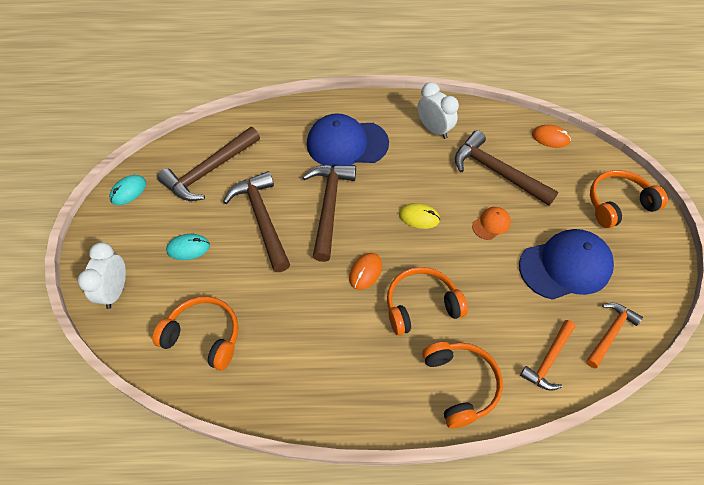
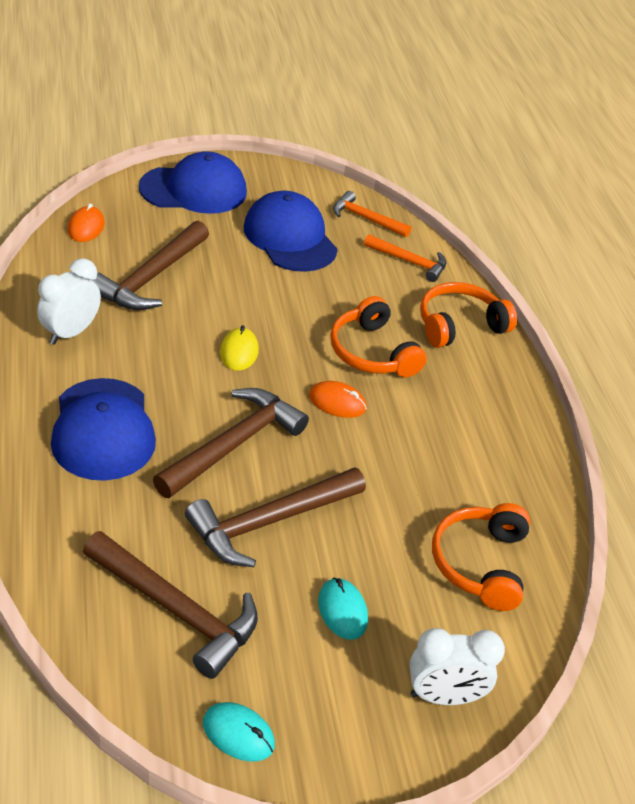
camera: 105 degrees left, 15 degrees down
brown hammer [303,164,356,262] -> brown hammer turned 135 degrees clockwise [153,388,309,498]
orange cap [472,207,511,240] -> none
orange headphones [590,170,668,228] -> blue cap [139,151,247,214]

